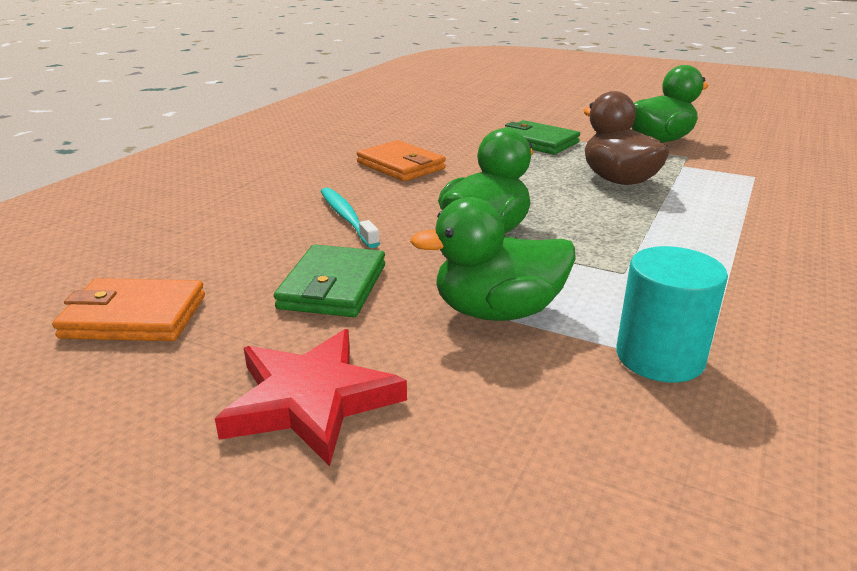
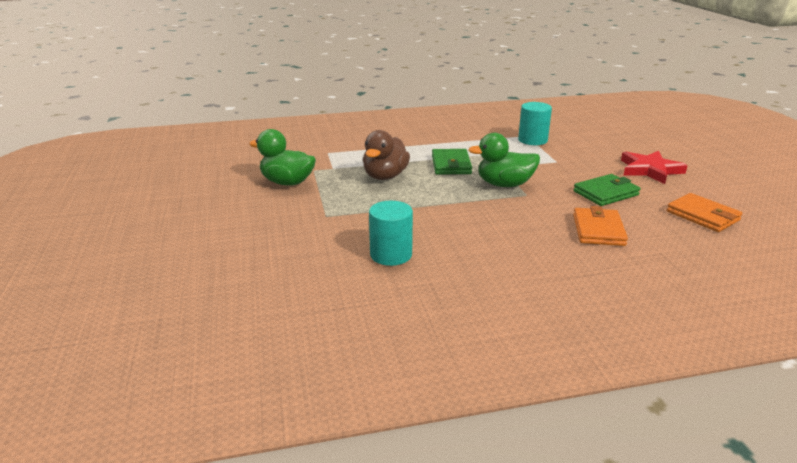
camera: 130 degrees left, 0 degrees up
turquoise toothbrush [321,187,380,248] -> none
orange wallet [357,140,446,181] -> orange wallet moved to [573,206,628,246]
green duck [410,197,576,321] -> none
green wallet [505,120,580,155] -> green wallet moved to [432,149,472,174]
none -> turquoise cylinder [369,201,413,266]

